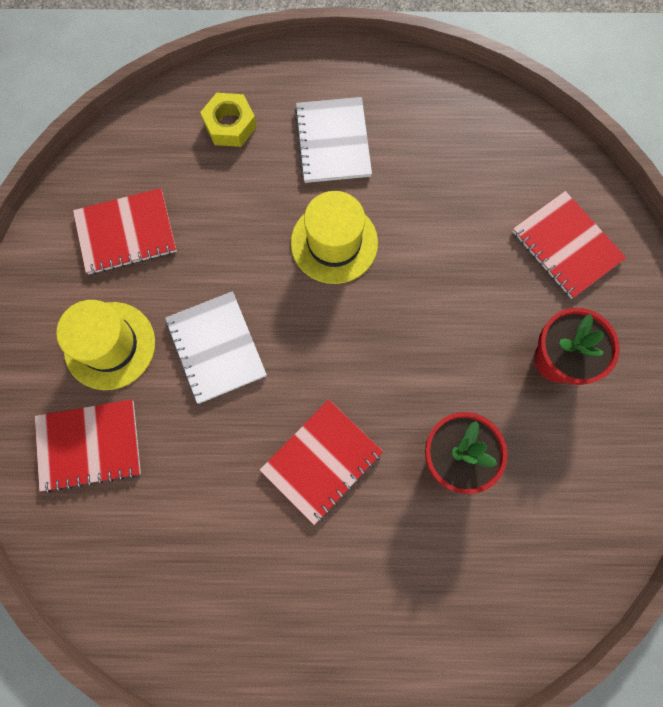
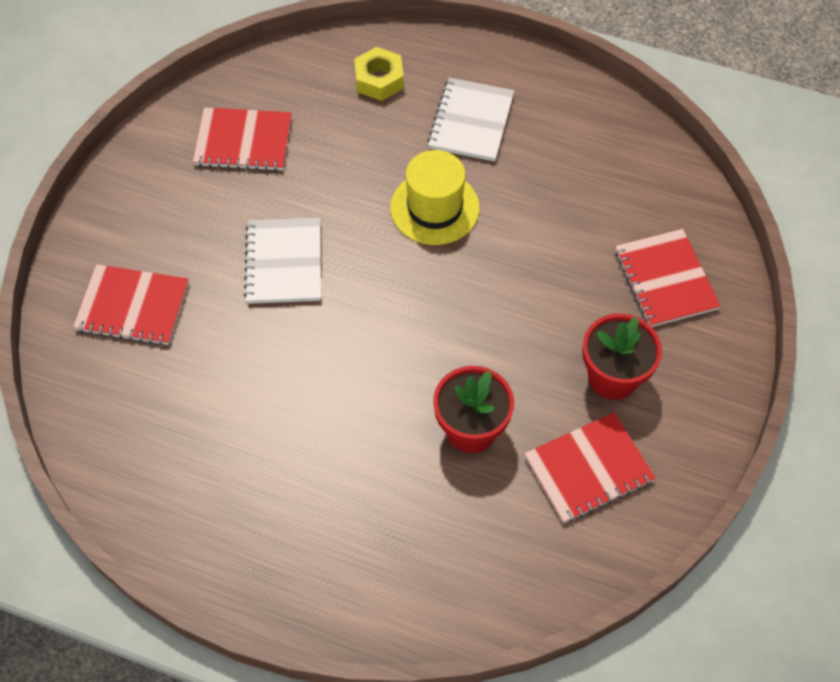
camera: 20 degrees right, 15 degrees down
yellow hat [56,300,155,390] -> none
red notebook [260,399,383,525] -> red notebook moved to [524,412,656,523]

